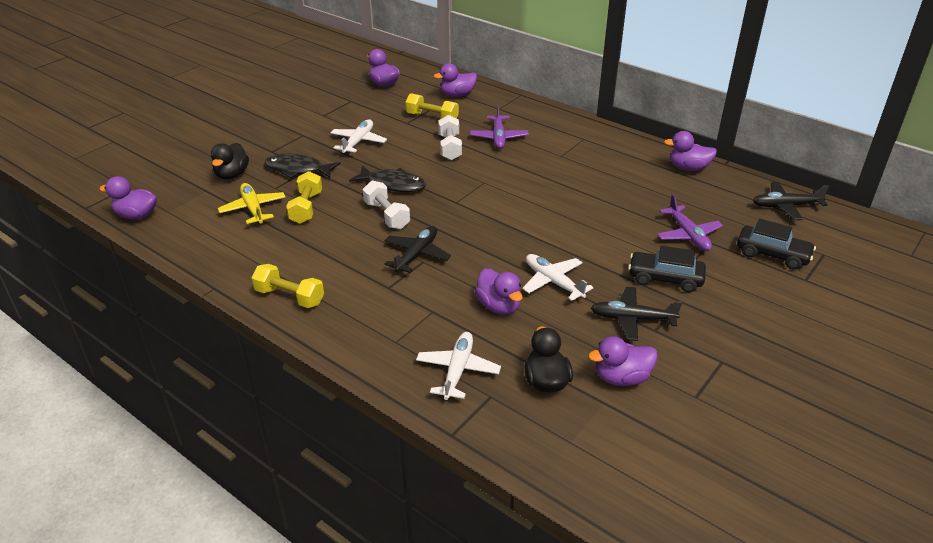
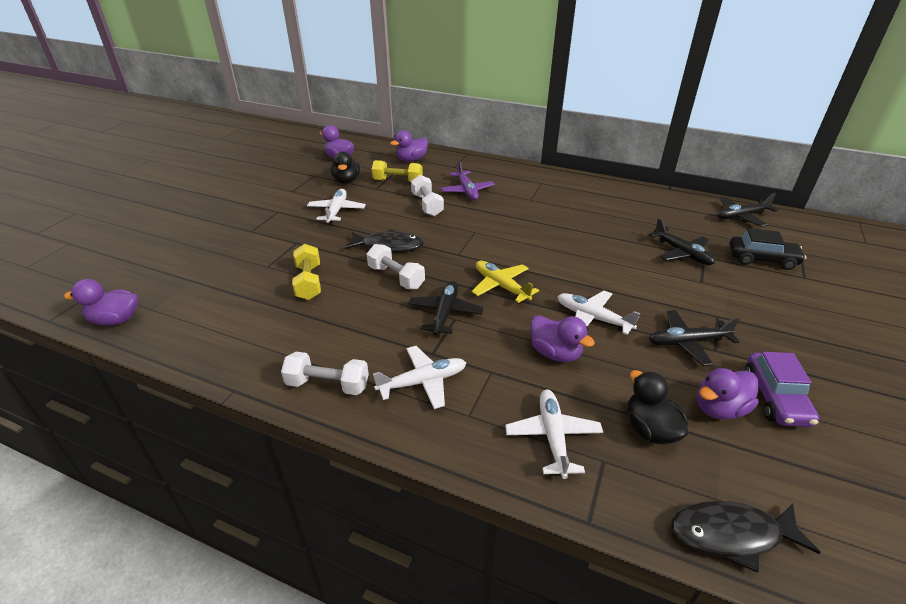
camera: 15 degrees left, 0 degrees up
black duck [211,143,249,179] -> black duck moved to [331,152,360,184]
yellow plane [218,183,286,224] -> yellow plane moved to [472,260,539,303]
yellow dumbbell [251,264,324,308] -> white dumbbell [281,352,369,395]
black fish [265,154,340,178] -> black fish moved to [671,501,821,573]
black car [628,246,706,292] -> none
purple plane [657,194,723,251] -> black plane [649,218,715,265]
purple duck [664,131,717,171] -> none
none -> white plane [373,346,466,409]
none -> purple car [745,352,819,427]

